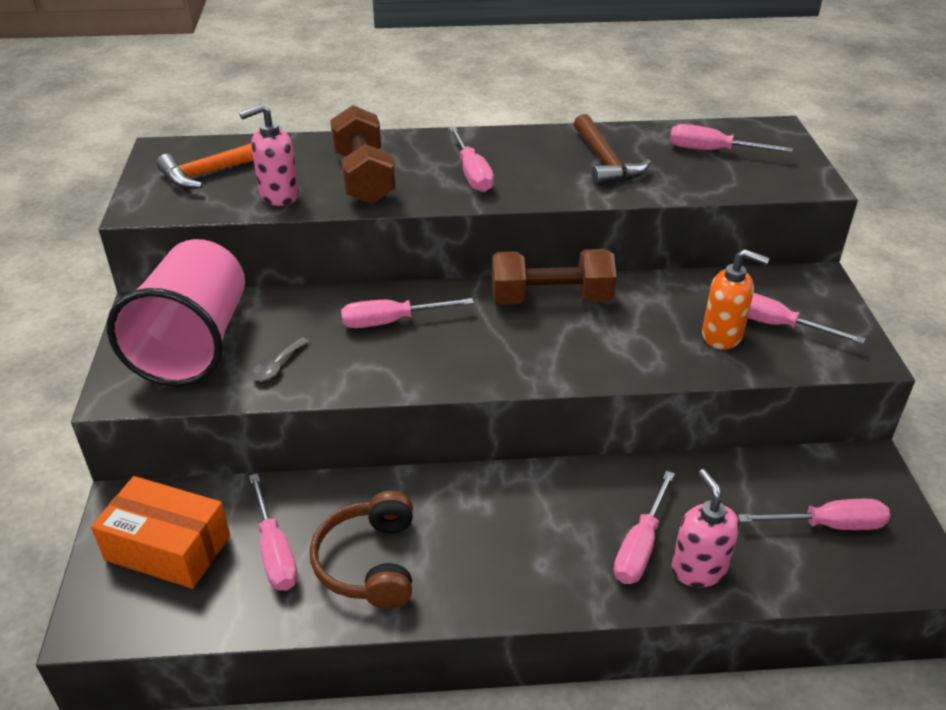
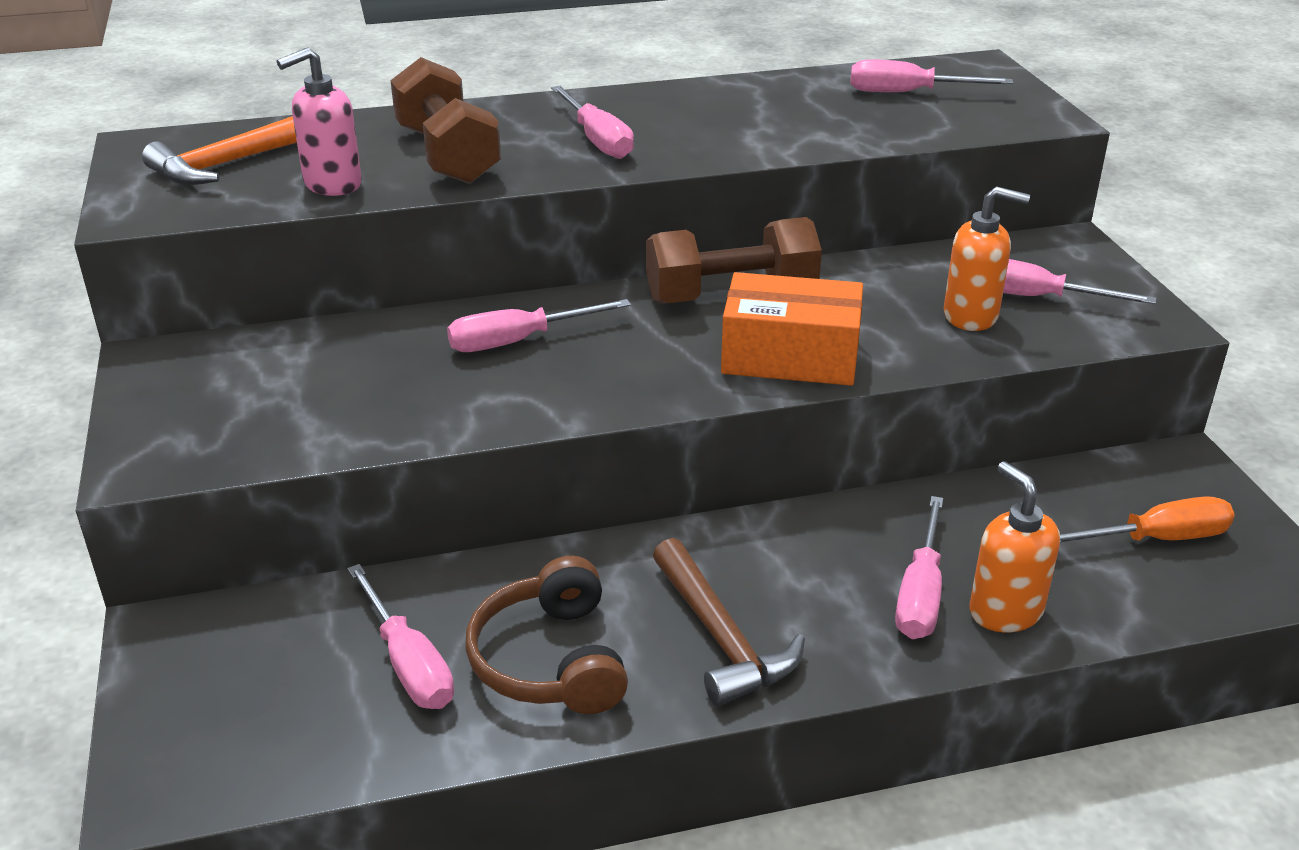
camera: 10 degrees left, 5 degrees down
orange box [91,476,230,589] -> orange box moved to [721,272,863,386]
pink cup [107,239,245,387] -> none
grey spoon [251,337,309,381] -> none
brown hammer [574,114,651,186] -> brown hammer moved to [653,538,805,707]
pink soap dispenser [672,469,739,587] -> orange soap dispenser [970,461,1060,632]
pink screwdriver [738,499,890,530] -> orange screwdriver [1060,497,1235,543]

